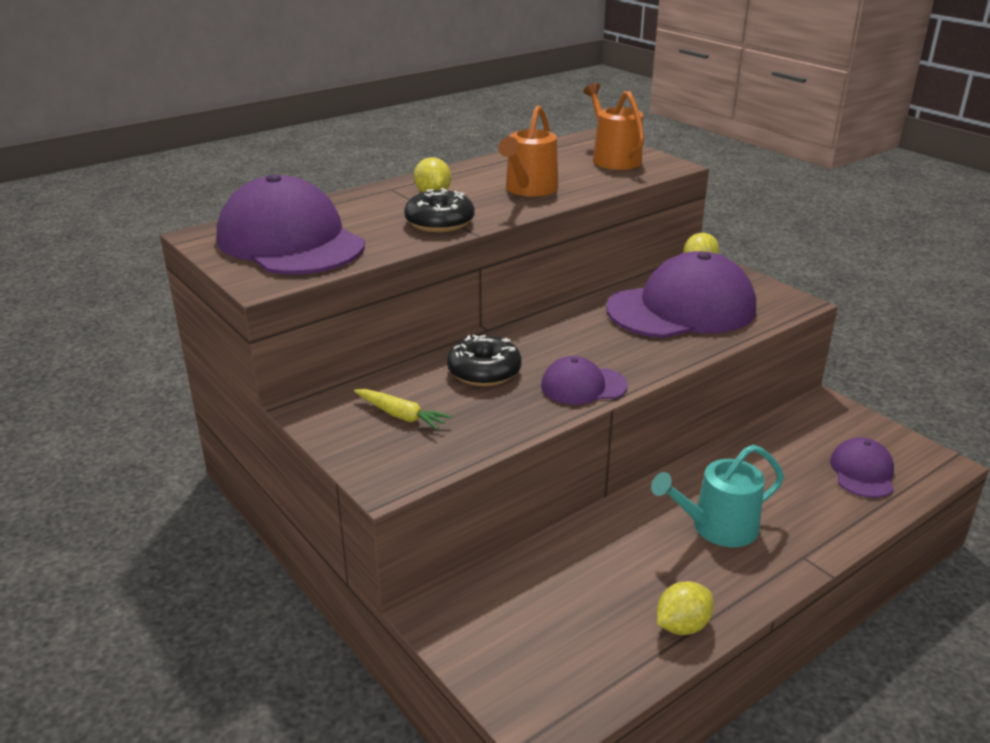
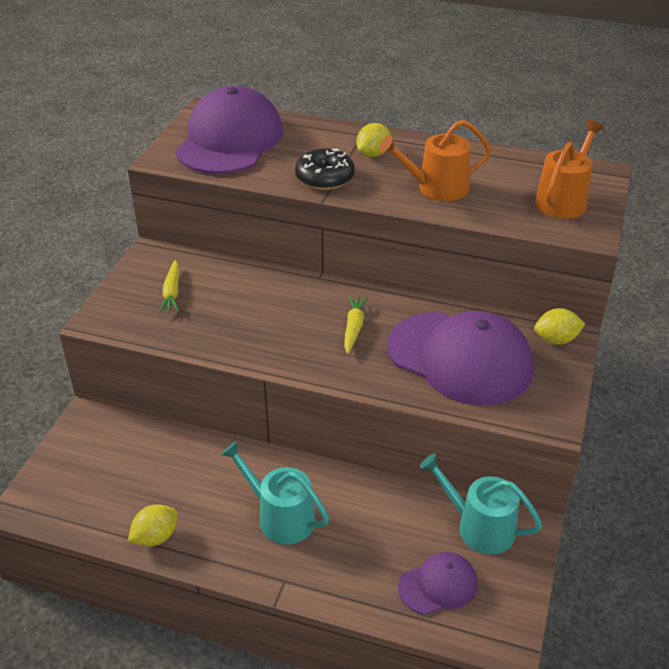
camera: 55 degrees right, 10 degrees up
black donut [447,335,522,386] -> none
purple cap [541,356,628,405] -> none
yellow lemon [657,581,714,635] -> yellow lemon turned 60 degrees counterclockwise [128,504,178,547]
none -> yellow carrot [344,295,368,354]
none -> turquoise watering can [420,453,542,554]

